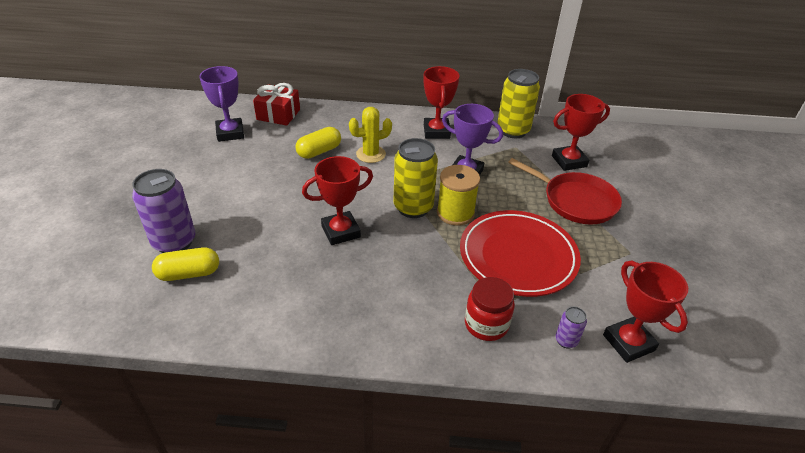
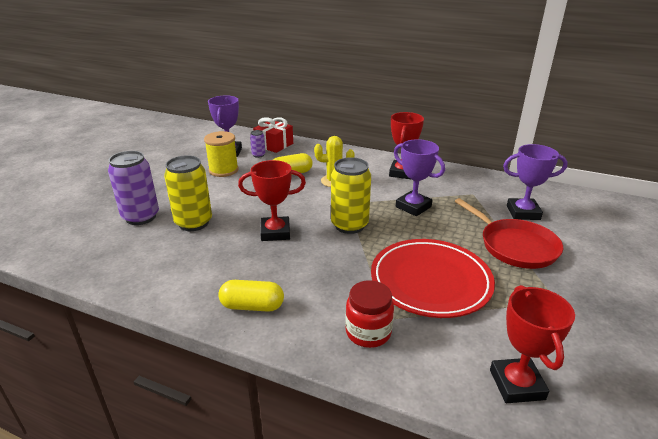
camera: 20 degrees right, 10 degrees down
yellow capsule [152,247,219,281] -> yellow capsule moved to [218,280,284,312]
yellow spool [437,165,480,226] -> yellow spool moved to [204,131,239,177]
yellow can [497,69,540,138] -> yellow can moved to [164,155,212,231]
red trophy [552,94,610,171] -> purple trophy [503,144,568,220]
purple can [555,307,587,348] -> purple can moved to [250,130,265,158]

